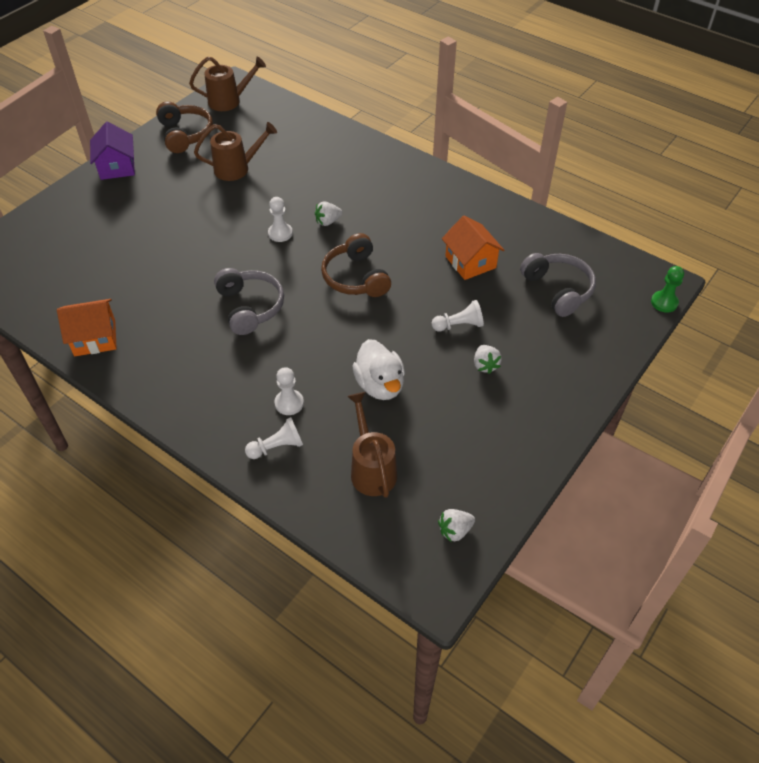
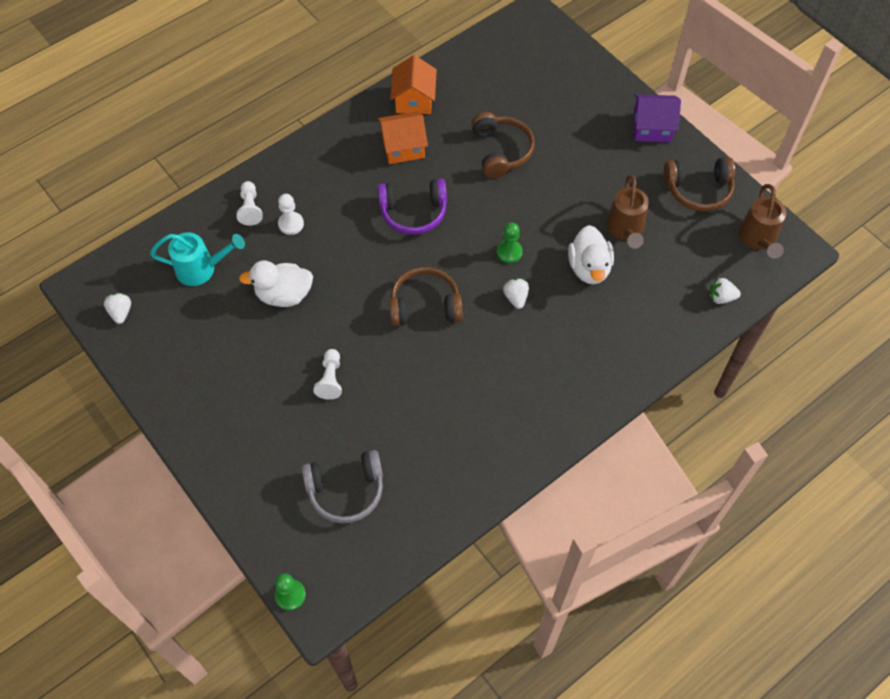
camera: 105 degrees right, 10 degrees up
grey headphones [214,268,284,335] -> purple headphones [378,179,447,235]
white pawn [268,197,293,242] -> green pawn [497,223,523,263]
brown watering can [347,392,397,498] -> turquoise watering can [150,232,245,286]
orange house [442,215,504,280] -> orange house moved to [378,111,428,164]
white strawberry [474,345,502,374] -> white strawberry moved to [709,278,741,304]
none -> brown headphones [471,112,535,178]
none -> white duck [568,225,614,284]

